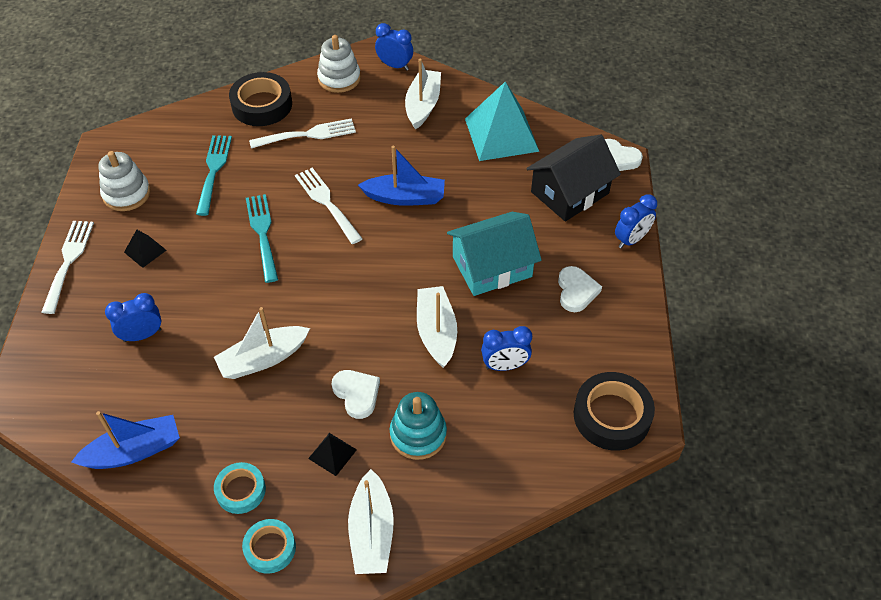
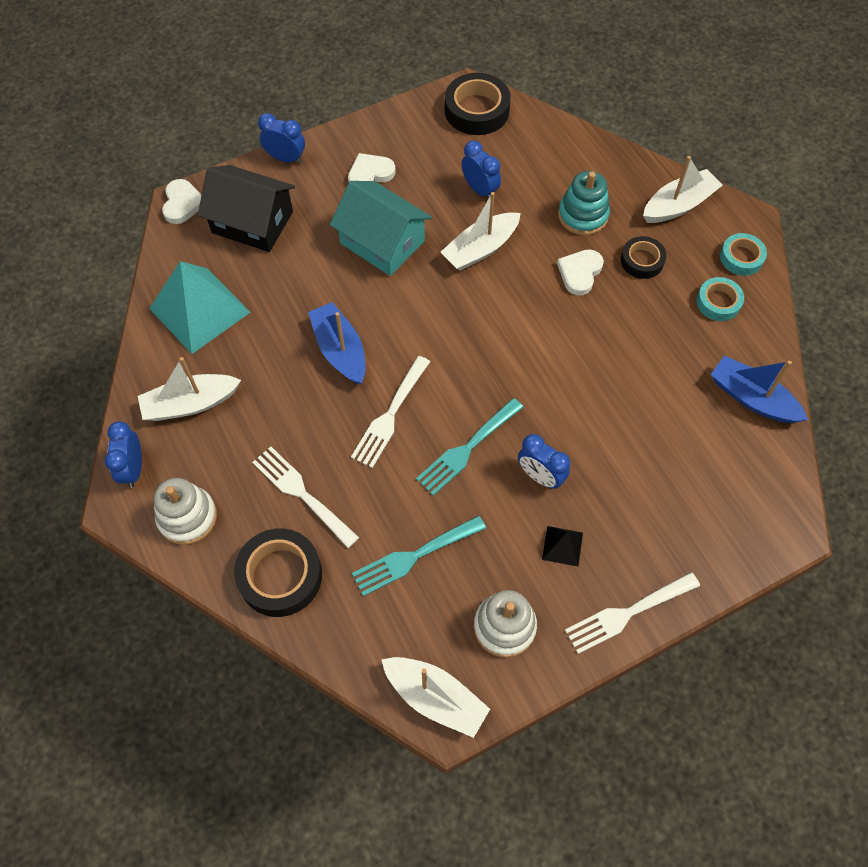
camera: 120 degrees left, 10 degrees up
blue clock [105,293,161,342] -> blue clock moved to [518,434,570,489]
white boat [214,307,310,379] -> white boat moved to [381,657,490,738]
black pyramid [308,433,357,476] -> black tape [621,236,666,279]

